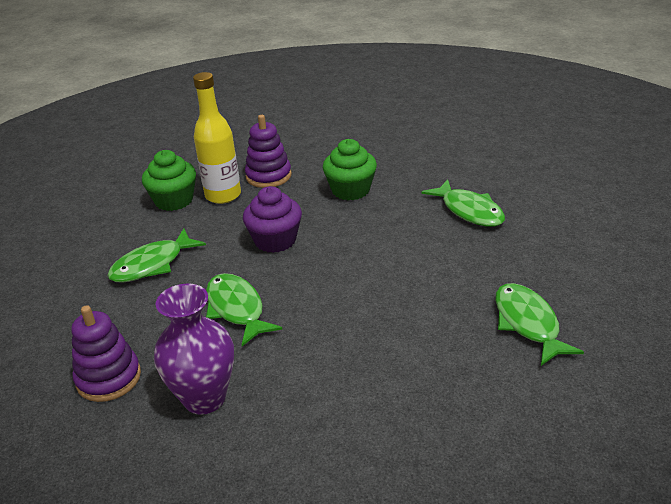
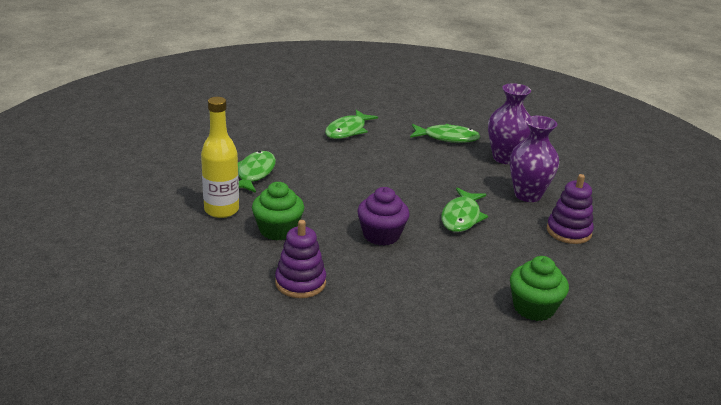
camera: 135 degrees left, 5 degrees down
green fish [107,229,206,282] -> green fish moved to [410,124,481,143]
green cupcake [142,150,196,211] -> green cupcake moved to [510,256,569,321]
yellow bottle [193,72,241,204] -> yellow bottle moved to [201,97,239,218]
none -> purple vase [488,83,531,164]

